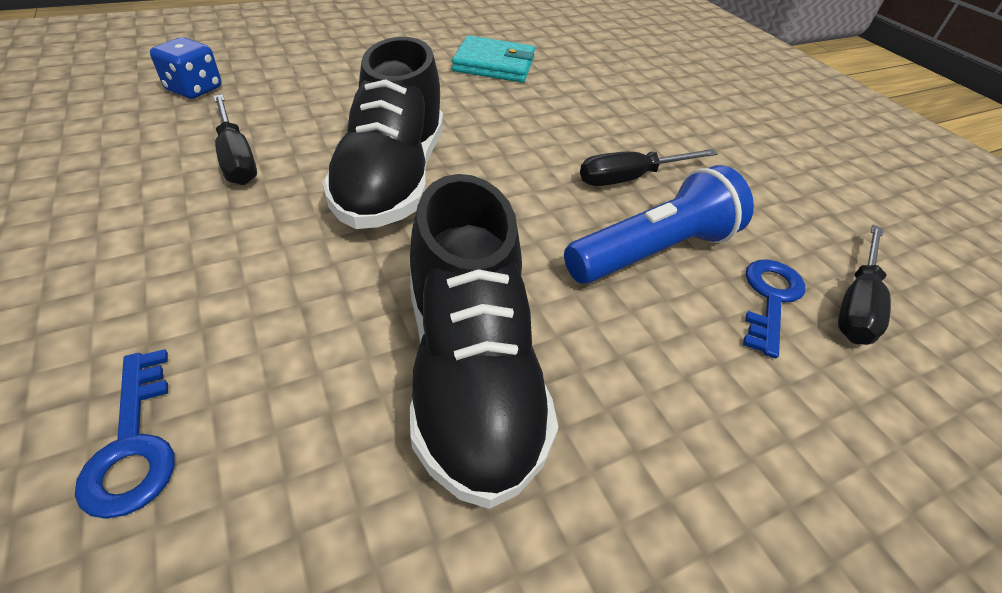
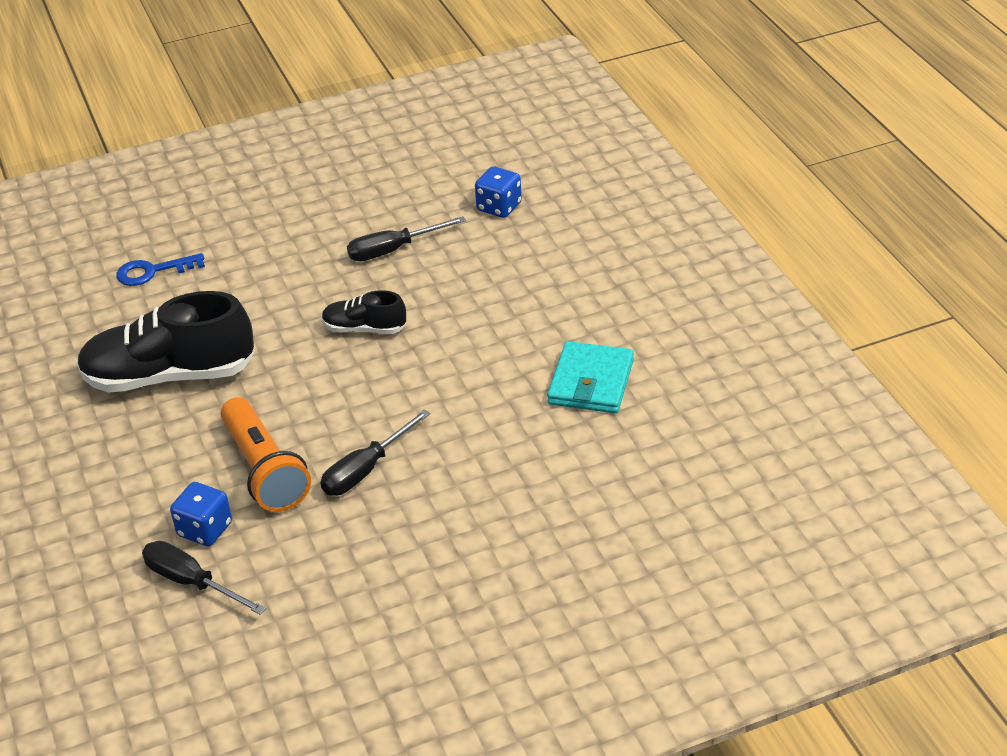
camera: 100 degrees right, 5 degrees down
black shoe [322,37,443,229] -> black shoe [322,290,406,334], size x0.51
blue flashlight [564,165,754,284] -> orange flashlight [221,397,311,512]
black screwdriver [580,149,718,186] -> black screwdriver turned 120 degrees counterclockwise [321,409,430,496]
blue key [743,259,805,358] -> blue dice [170,482,232,546]

